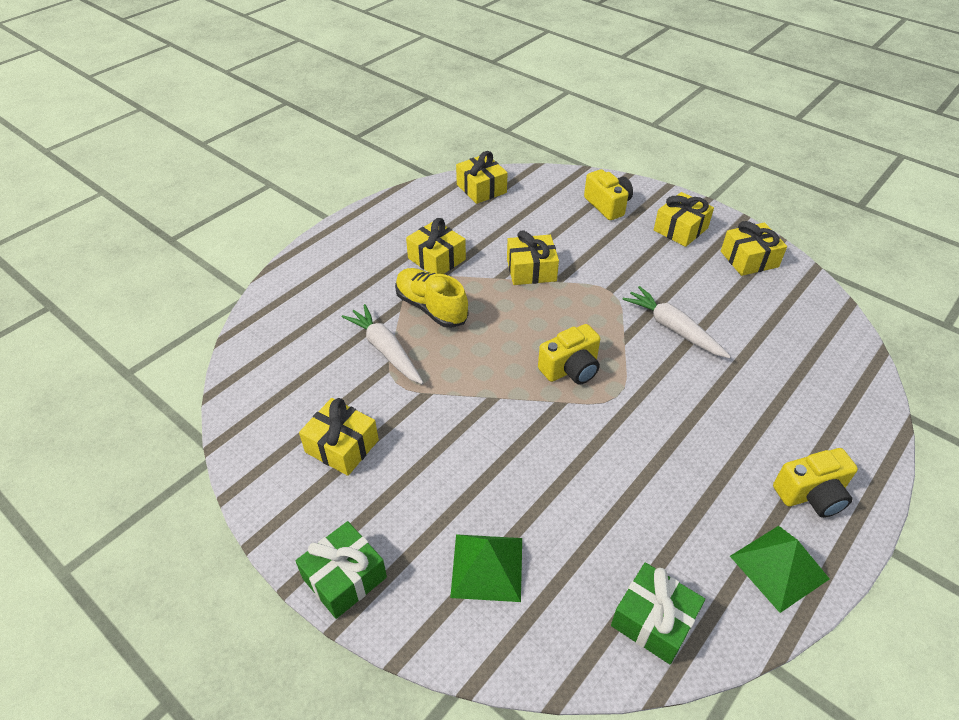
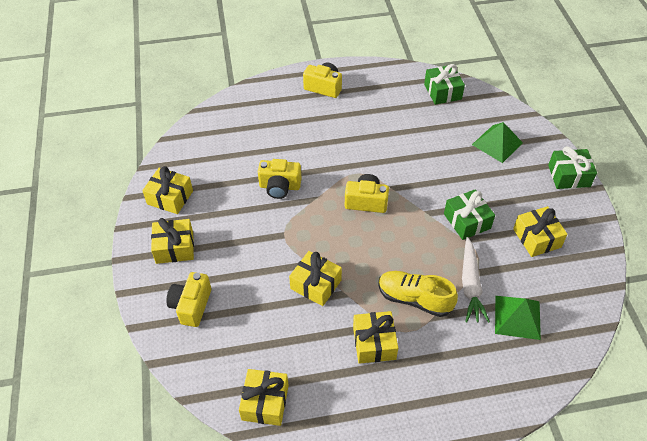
camera: 140 degrees left, 5 degrees up
yellow shoe [395,268,468,328] -> yellow shoe turned 120 degrees clockwise [378,271,458,317]
white carrot [622,286,731,358] -> yellow camera [258,159,302,199]
green pyramid [730,526,830,613] -> green pyramid moved to [495,296,541,340]
none -> green gift [444,189,495,240]

